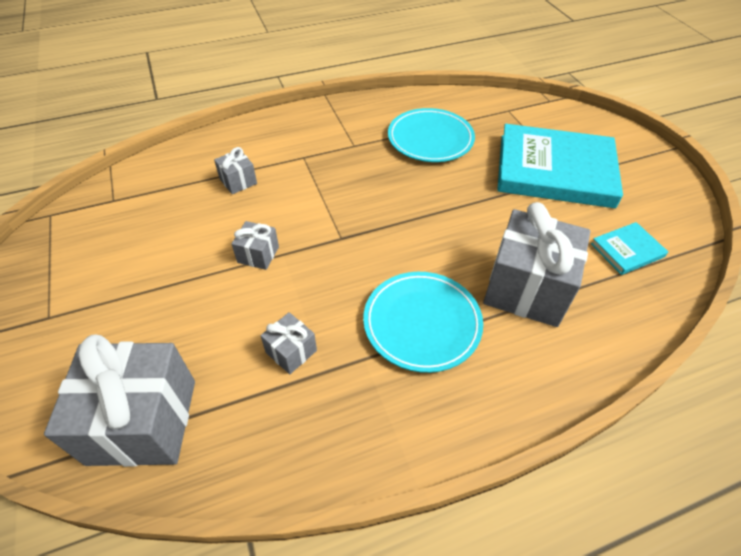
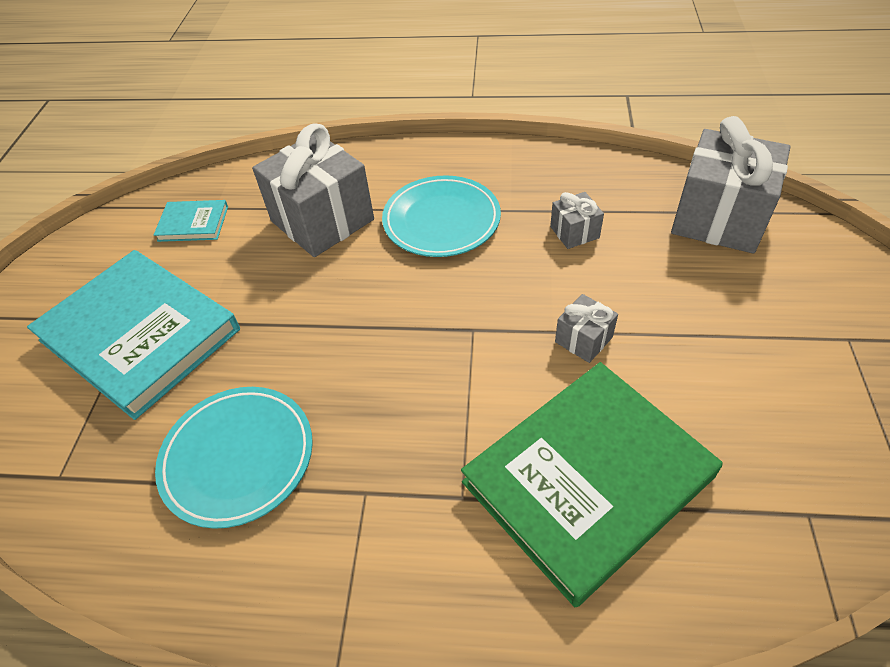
camera: 150 degrees left, 0 degrees up
grey gift [214,147,257,194] -> green book [461,362,723,607]

